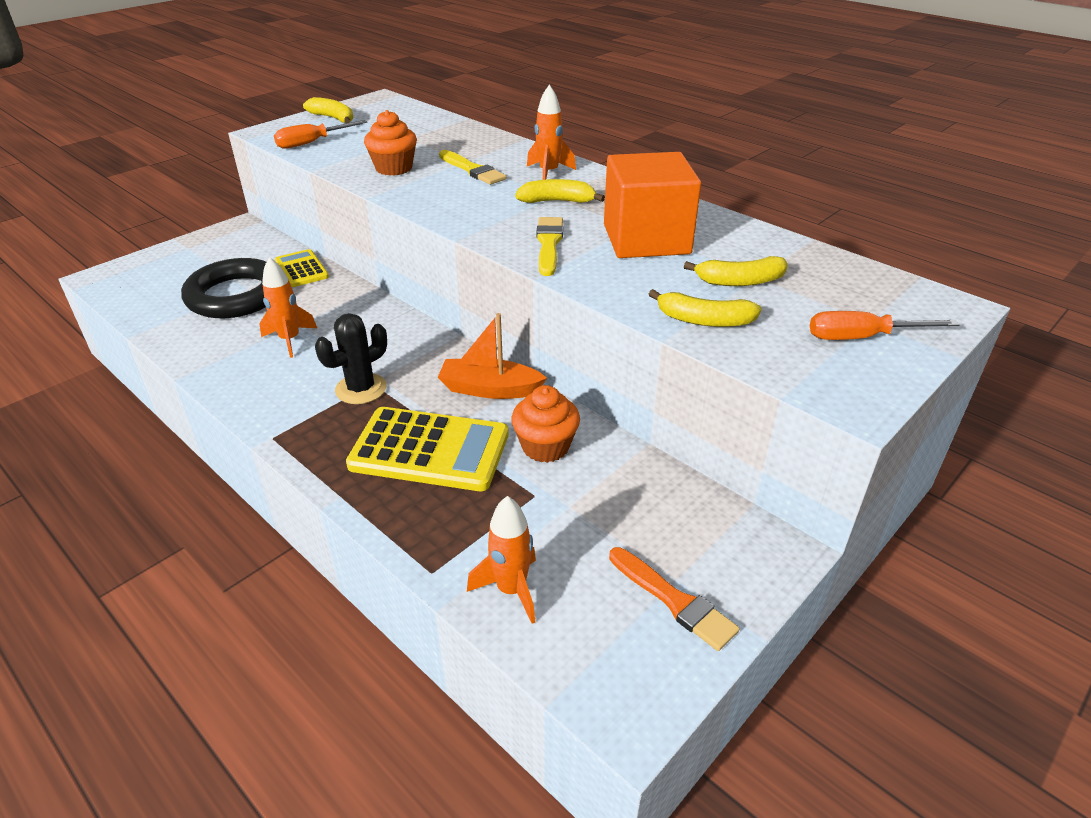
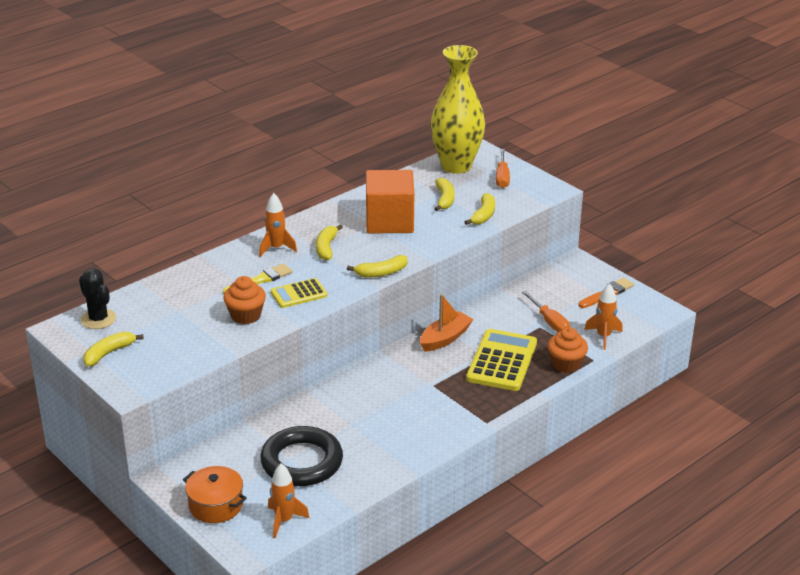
camera: 85 degrees left, 5 degrees down
orange rocket [259,257,317,358] -> orange rocket moved to [268,463,310,538]
orange screwdriver [274,120,367,149] -> orange screwdriver moved to [522,291,570,332]
yellow calculator [275,249,329,287] -> yellow calculator moved to [271,278,327,308]
black cactus [315,313,387,404] -> black cactus moved to [79,268,116,329]
orange boat [438,313,547,399] -> orange boat turned 150 degrees counterclockwise [420,294,473,352]
orange cupcake [511,385,580,463] -> orange cupcake moved to [548,327,588,373]
yellow brush [536,217,563,276] -> none
none -> orange pot [183,466,247,523]
none -> yellow banana [347,255,408,277]
none -> yellow vase [431,45,485,174]

